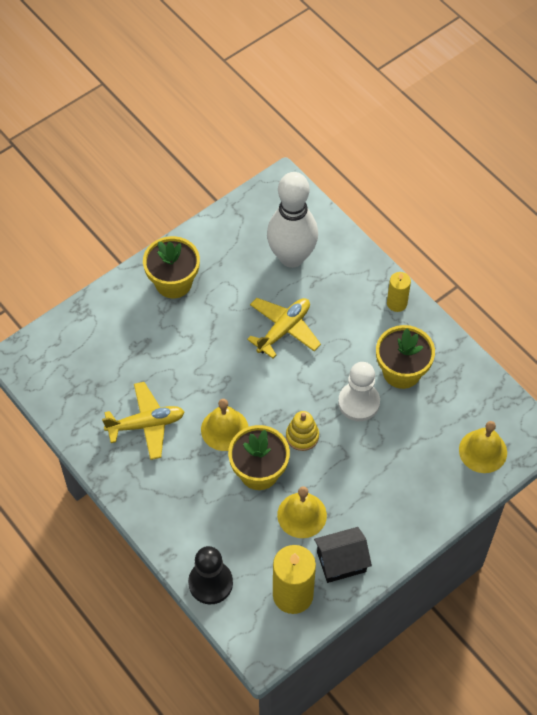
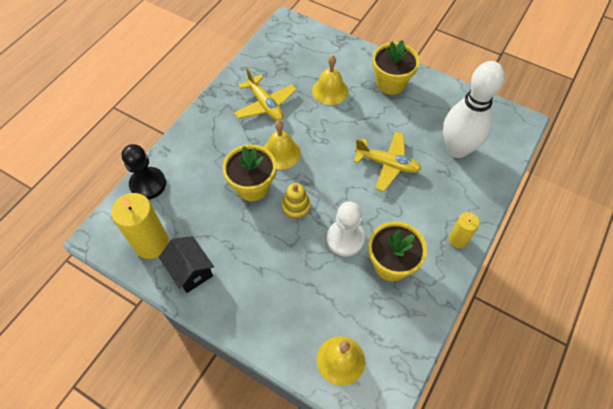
camera: 70 degrees right, 0 degrees up
yellow bell [277,487,327,538] -> yellow bell moved to [312,55,349,105]

